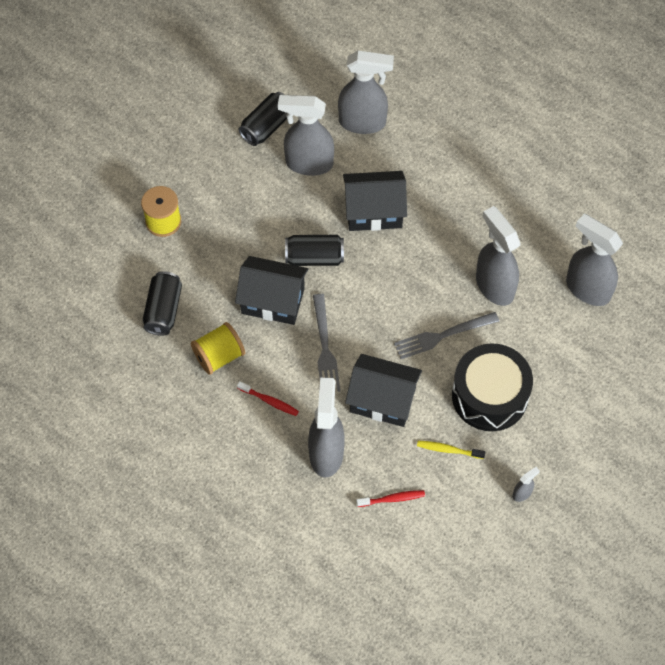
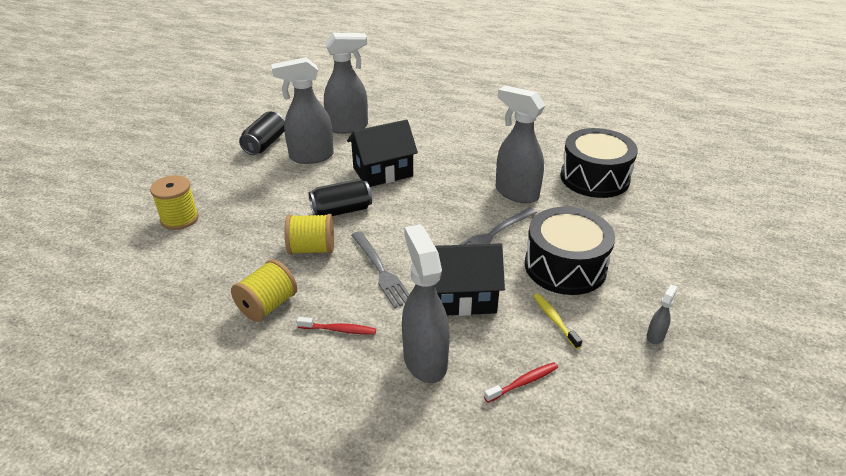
camera: 20 degrees left, 25 degrees down
black can [143,271,182,336] -> none
black house [235,256,309,325] -> yellow spool [285,214,334,255]
yellow toothbrush [417,441,485,459] -> yellow toothbrush turned 75 degrees clockwise [534,293,582,349]
grey spray bottle [566,214,623,306] -> black drum [560,128,638,198]

